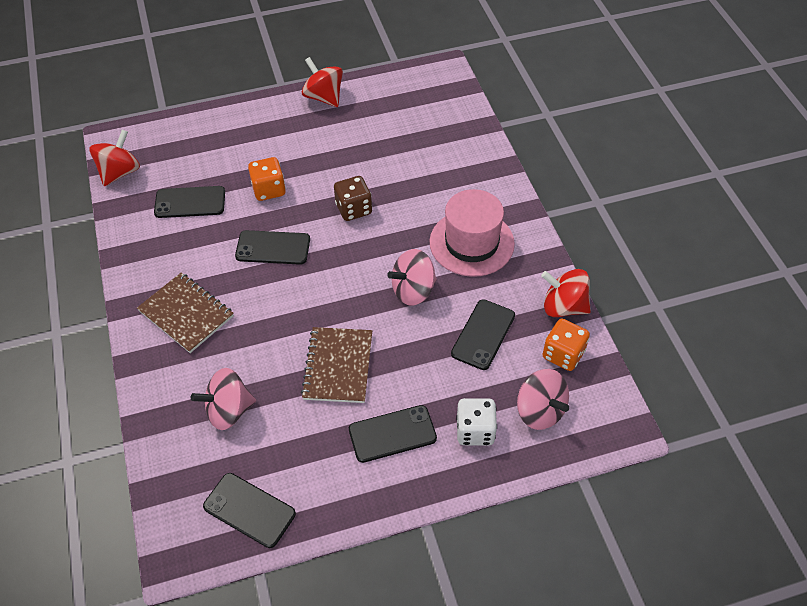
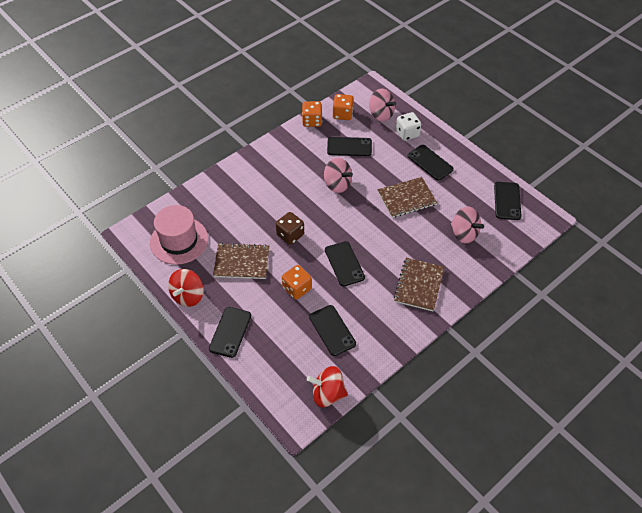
camera: 115 degrees left, 0 degrees up
pink hat [430,189,515,277] -> pink hat moved to [150,205,208,265]
pink spinning top [517,369,569,430] -> pink spinning top turned 105 degrees clockwise [369,89,396,122]
red spinning top [541,269,591,317] -> orange dice [302,101,322,127]
none -> black phone [209,307,251,358]
none -> brown notebook [213,243,269,279]

